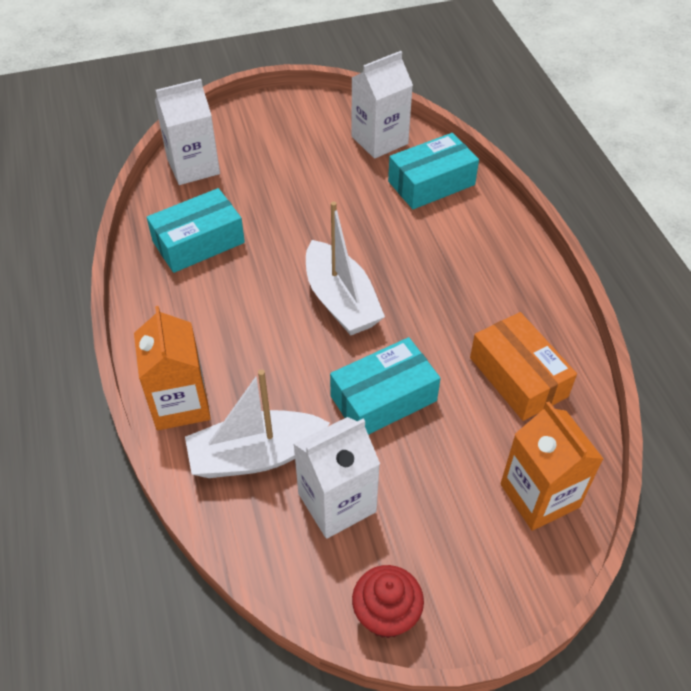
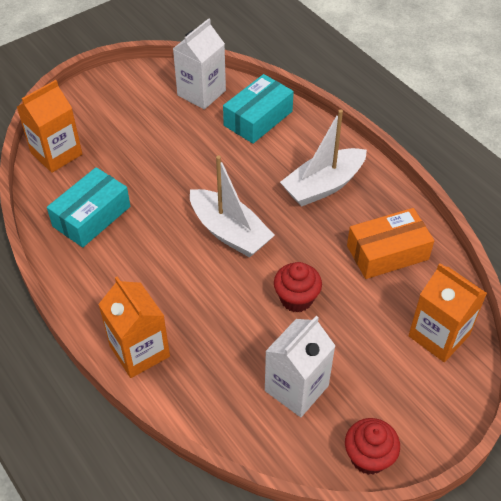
camera: 20 degrees left, 0 degrees up
white carton [155,79,220,185] -> orange carton [17,80,82,173]
white boat [185,369,330,478] -> white boat moved to [280,109,367,207]
turquoise box [330,337,441,435] -> red cupcake [274,262,322,313]
orange box [470,312,577,421] -> orange box turned 60 degrees counterclockwise [347,208,434,279]

